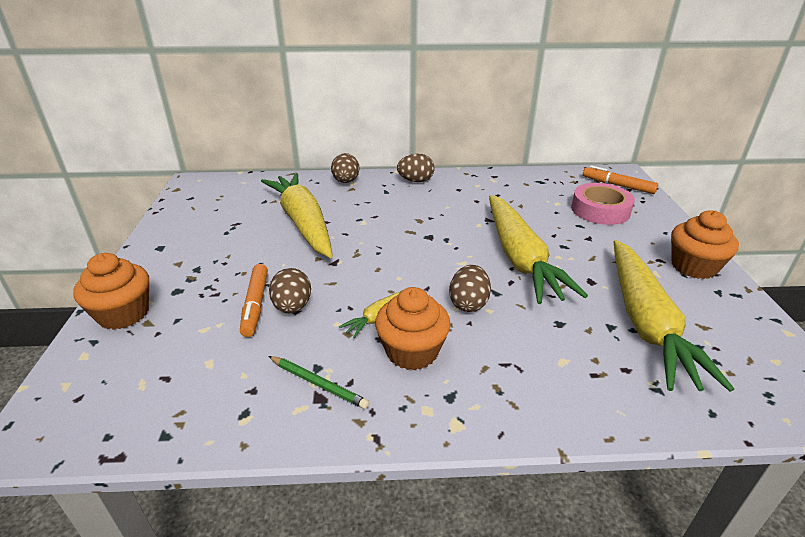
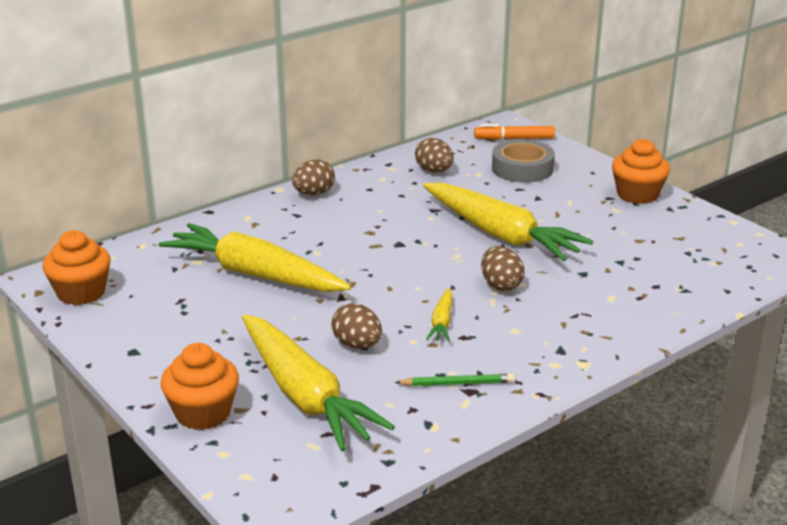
camera: 35 degrees left, 5 degrees down
orange marker [240,264,268,337] -> none
brown egg [331,153,359,183] -> brown egg moved to [415,138,454,173]
orange cupcake [375,287,451,370] -> orange cupcake moved to [43,230,111,305]
pink tape [571,183,635,225] -> grey tape [492,139,555,183]
yellow carrot [614,240,734,392] -> yellow carrot moved to [242,314,395,451]

